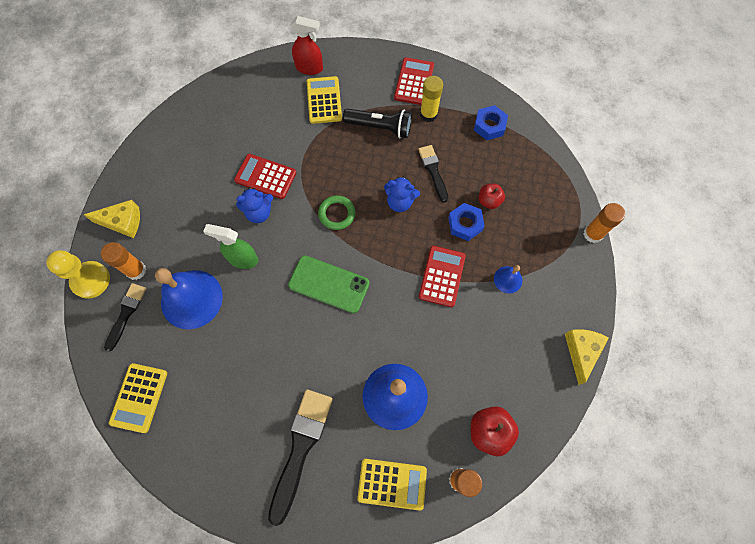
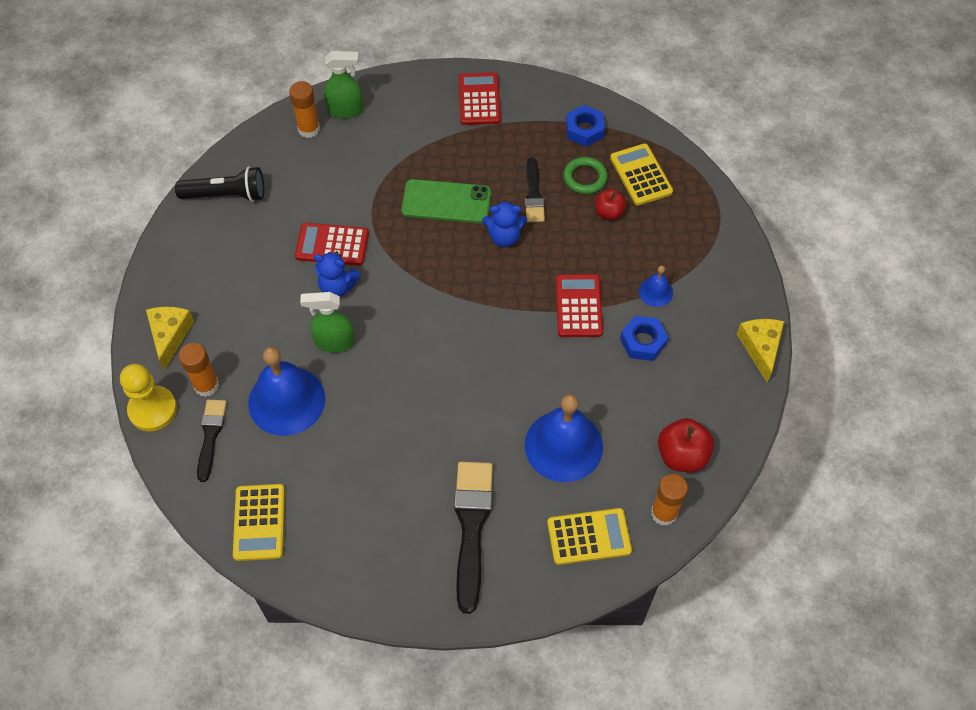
camera: 15 degrees left, 10 degrees down
yellow cheese [84,200,140,238] -> yellow cheese turned 75 degrees counterclockwise [146,307,194,370]
blue teddy bear [236,187,273,223] -> blue teddy bear turned 45 degrees clockwise [314,251,361,297]
green phone [288,255,369,313] -> green phone moved to [401,179,491,223]
red spray bottle [291,16,323,75] -> green spray bottle [324,51,363,118]
yellow calculator [307,76,342,124] -> yellow calculator moved to [610,143,673,205]
green ring [318,195,355,230] -> green ring moved to [563,157,608,194]
black flashlight [343,108,412,138] -> black flashlight moved to [175,166,264,202]
black brush [418,145,448,202] -> black brush turned 150 degrees counterclockwise [525,158,545,222]
yellow glue stick [420,76,443,122] -> none
blue nut [448,203,485,241] -> blue nut moved to [620,316,669,361]
orange glue stick [584,203,625,243] -> orange glue stick moved to [289,81,320,138]

